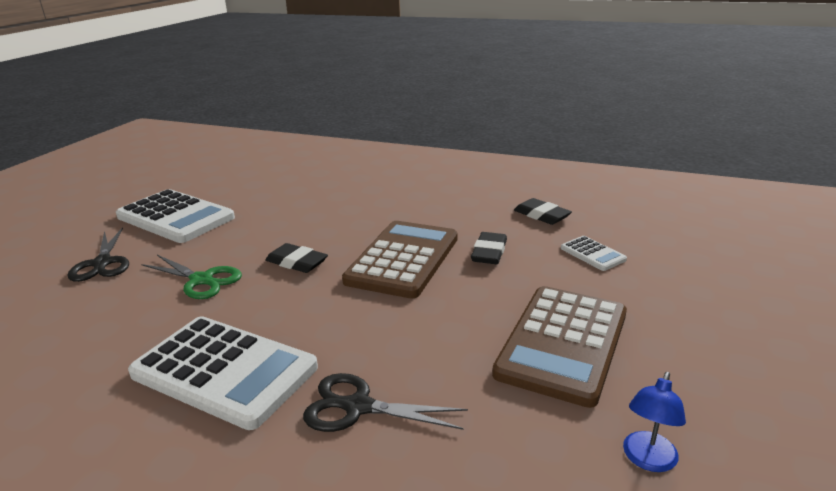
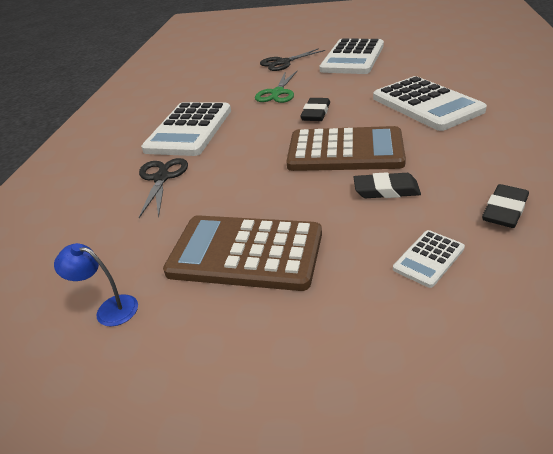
camera: 80 degrees right, 10 degrees up
none -> white calculator [373,76,487,131]

